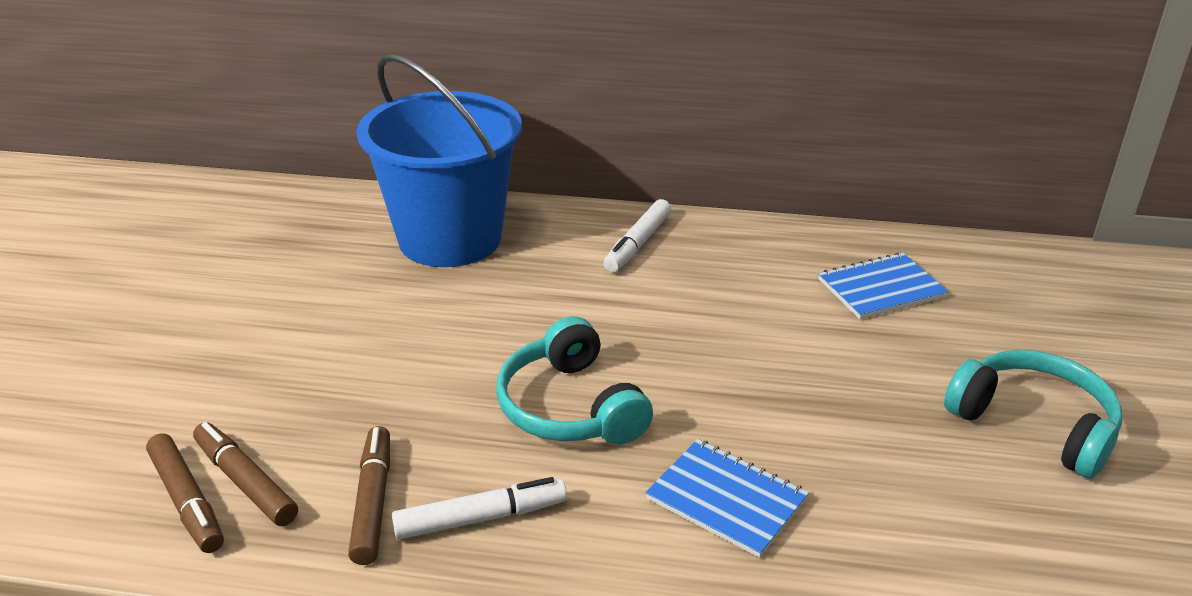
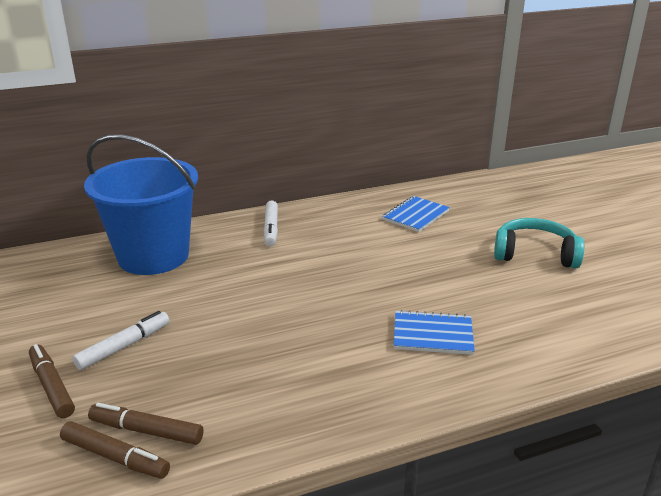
camera: 30 degrees left, 5 degrees down
brown marker [348,426,390,565] -> brown marker moved to [29,344,75,418]
white marker [392,477,567,539] -> white marker moved to [72,311,170,370]
turquoise headphones [496,316,653,445] -> none

